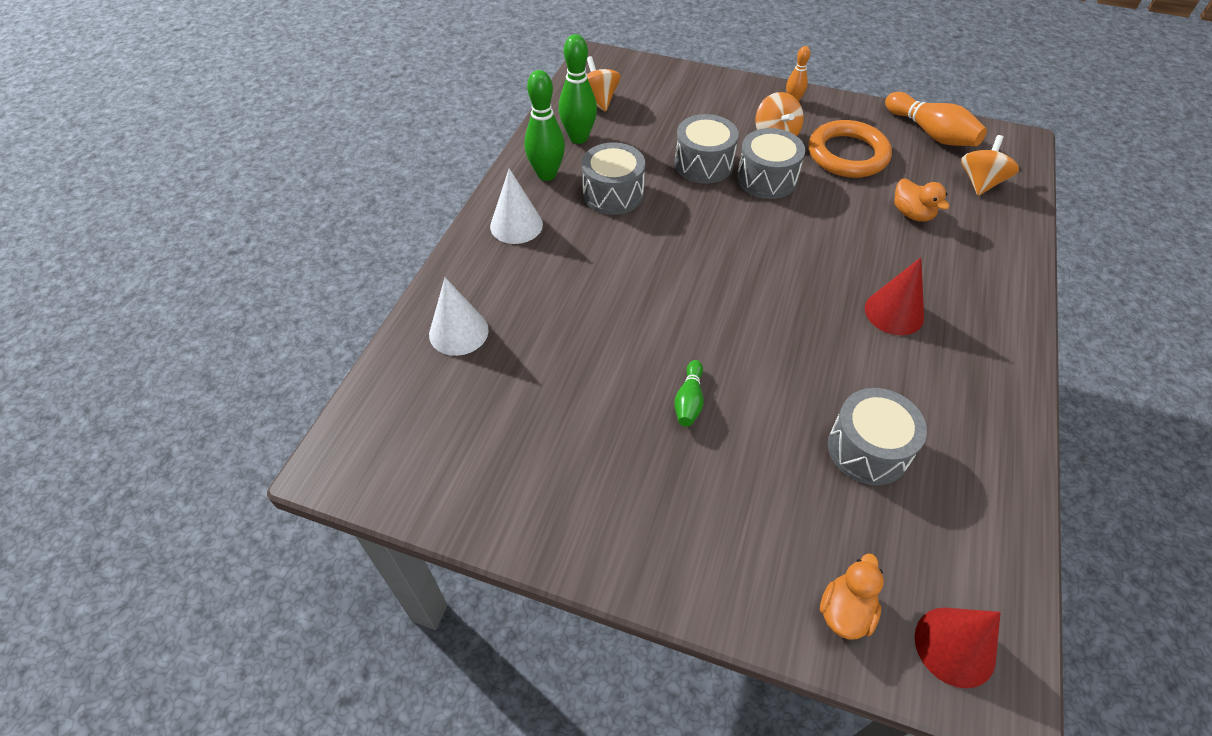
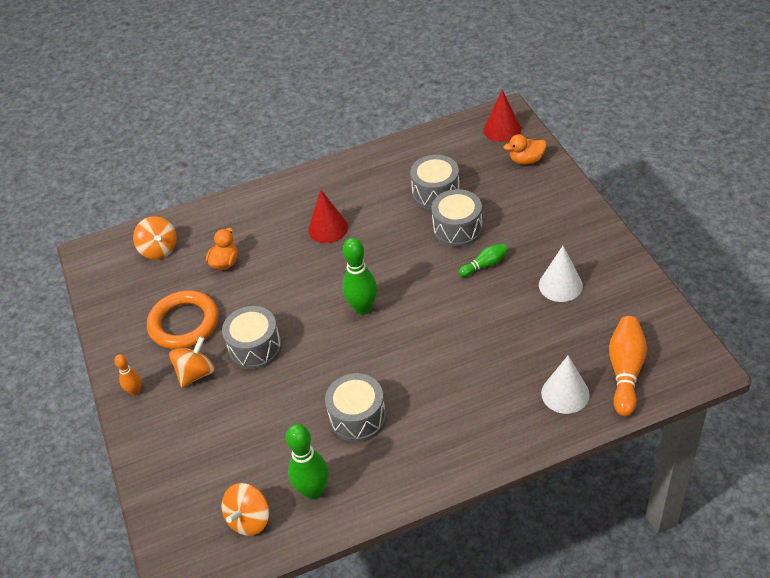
camera: 125 degrees left, 5 degrees down
white cone [490,168,543,244] -> white cone moved to [539,246,583,302]
green bowling pin [524,70,565,181] -> green bowling pin moved to [342,238,377,315]
grey drum [674,114,739,184] -> grey drum moved to [431,189,482,247]
orange bowling pin [885,92,987,146] -> orange bowling pin moved to [609,316,647,416]
orange spinning top [961,135,1019,196] -> orange spinning top turned 105 degrees counterclockwise [133,216,177,259]

